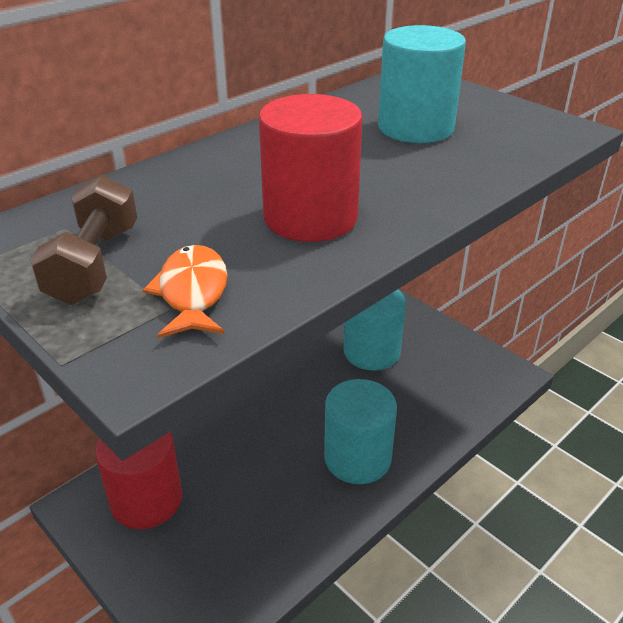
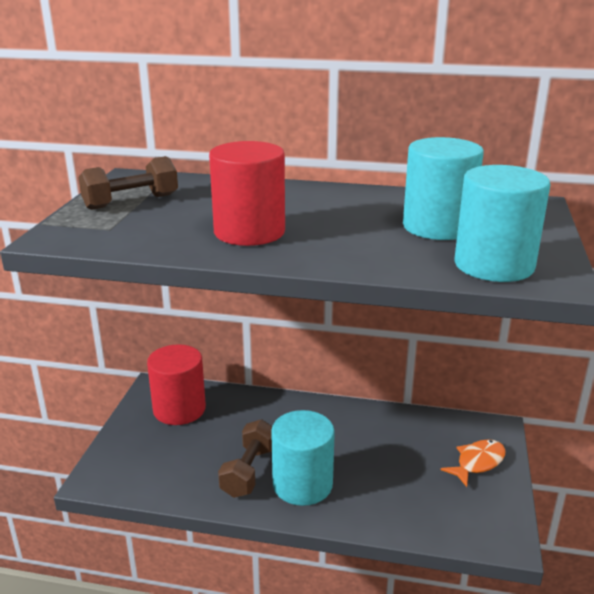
camera: 55 degrees right, 10 degrees down
orange fish [143,245,228,338] -> orange fish moved to [441,439,506,487]
turquoise cylinder [344,289,406,371] -> turquoise cylinder moved to [454,165,551,282]
none -> brown dumbbell [218,419,272,498]

